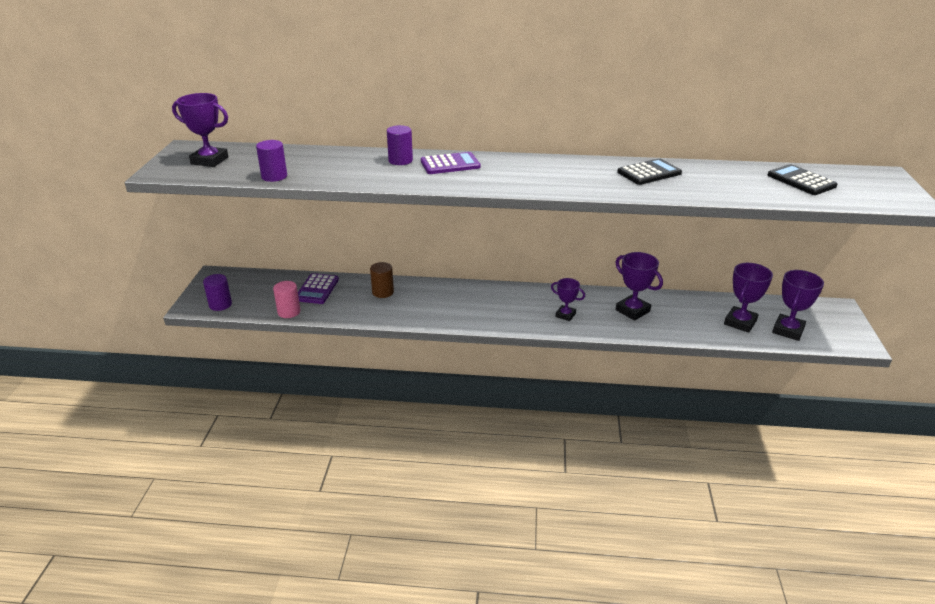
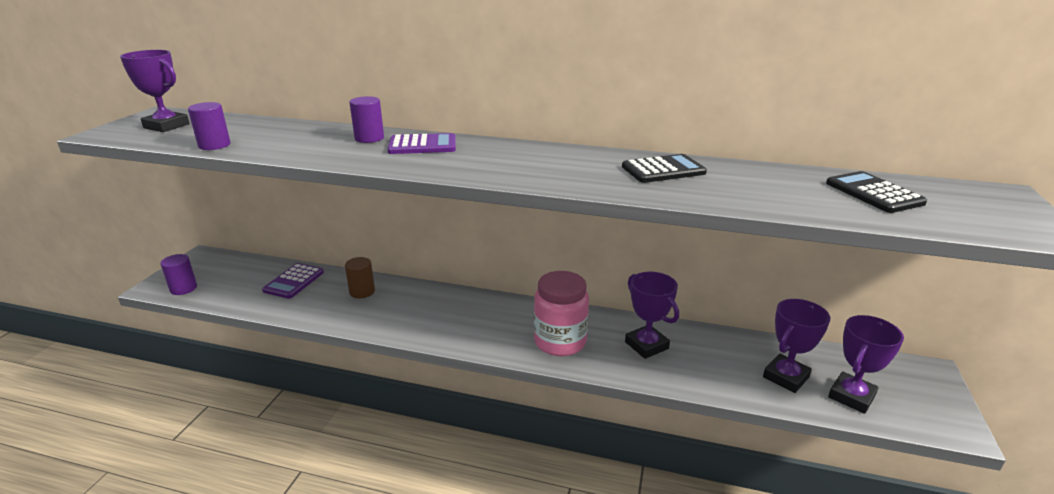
camera: 10 degrees right, 5 degrees down
pink cylinder [273,281,300,318] -> none
purple trophy [551,278,585,321] -> pink jar [534,271,589,356]

